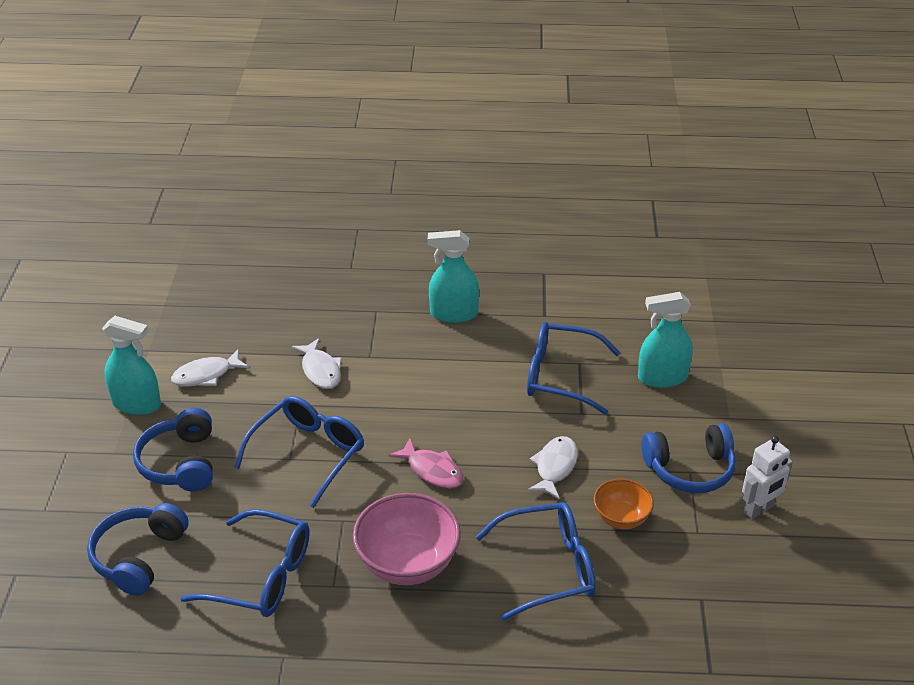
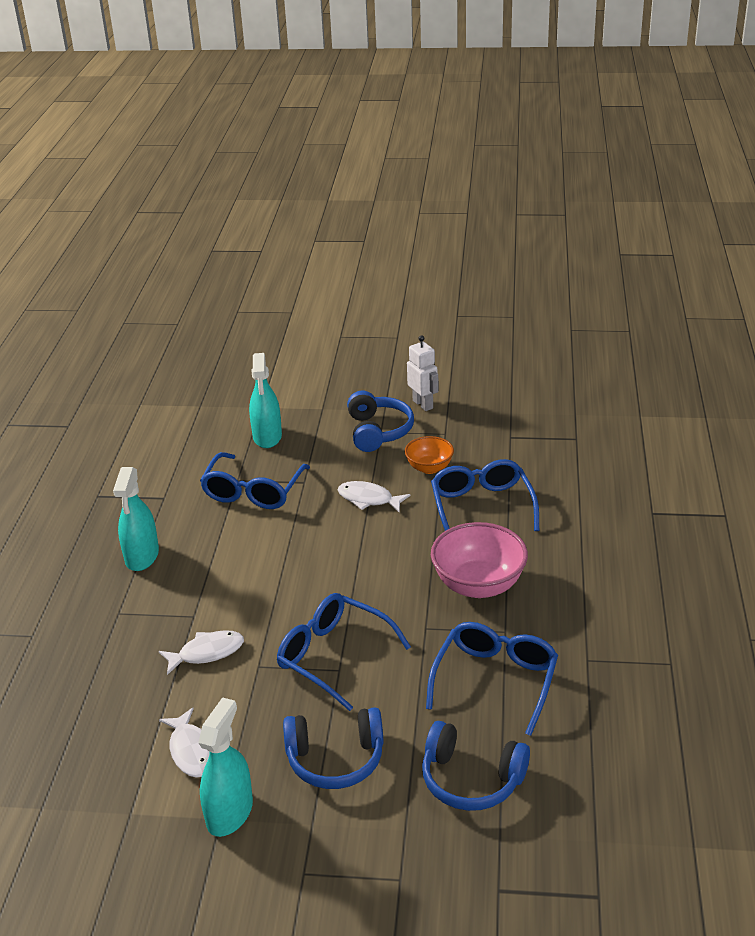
camera: 85 degrees left, 5 degrees down
pink fish [388,438,464,488] -> none

